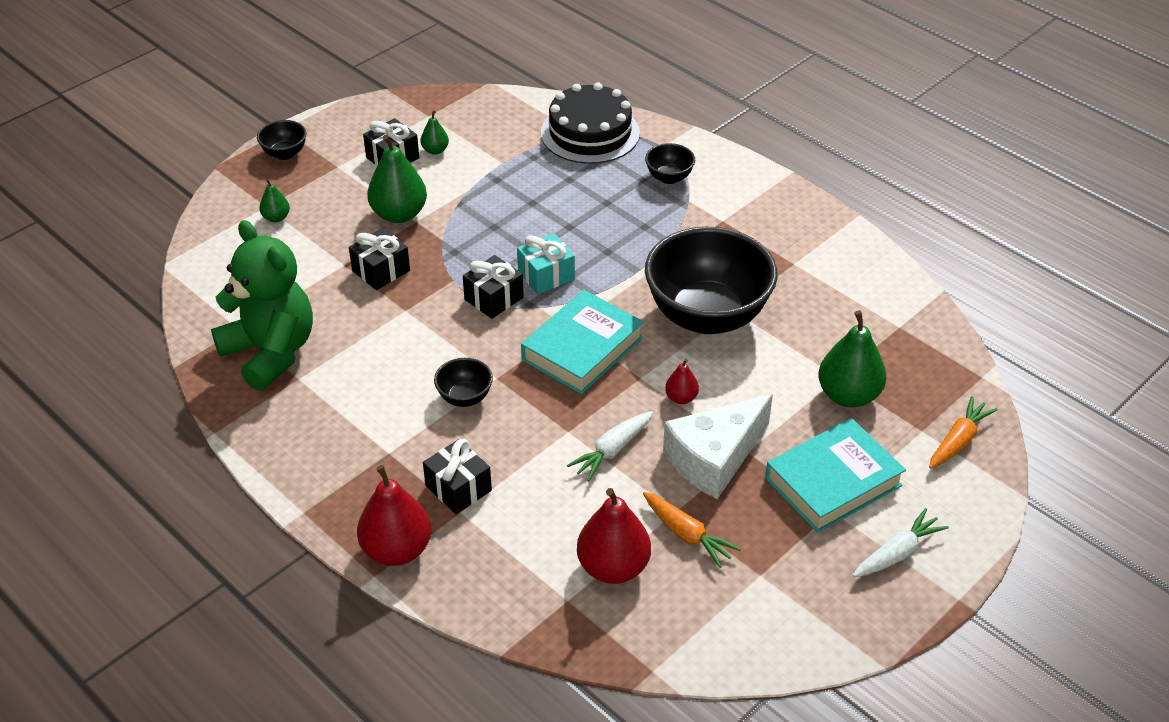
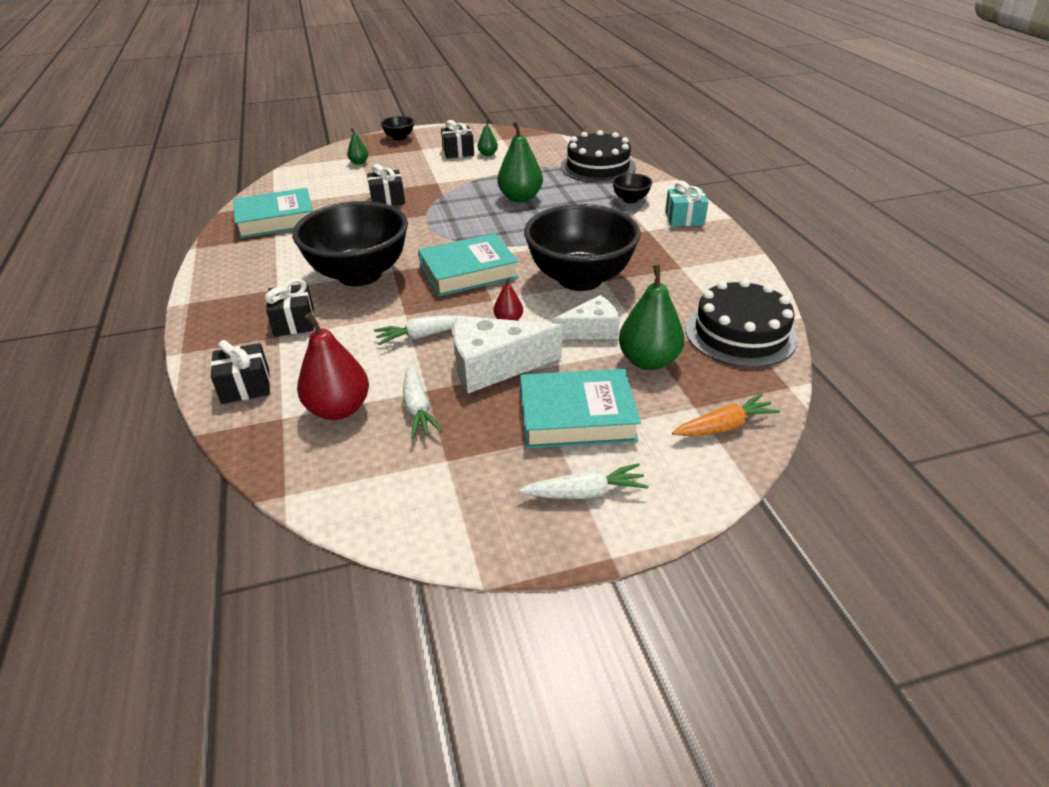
camera: 30 degrees right, 5 degrees down
green teddy bear [211,220,313,391] -> turquoise book [233,188,313,238]
red pear [357,465,431,566] -> none
green pear [367,134,427,223] -> green pear moved to [497,121,543,202]
black bowl [434,358,493,407] -> black bowl [292,201,408,286], size x2.35
black gift [463,255,524,319] -> black gift moved to [211,340,270,404]
turquoise gift [517,233,575,294] -> turquoise gift moved to [665,181,708,226]
orange carrot [643,492,740,568] -> white carrot [403,365,442,439]
none -> white cheese [553,295,620,339]
none -> black cake [685,279,798,368]

